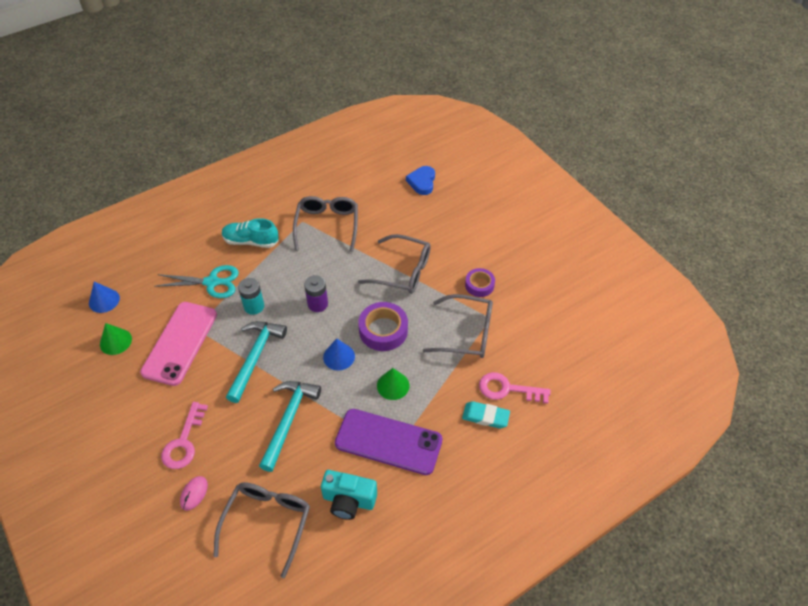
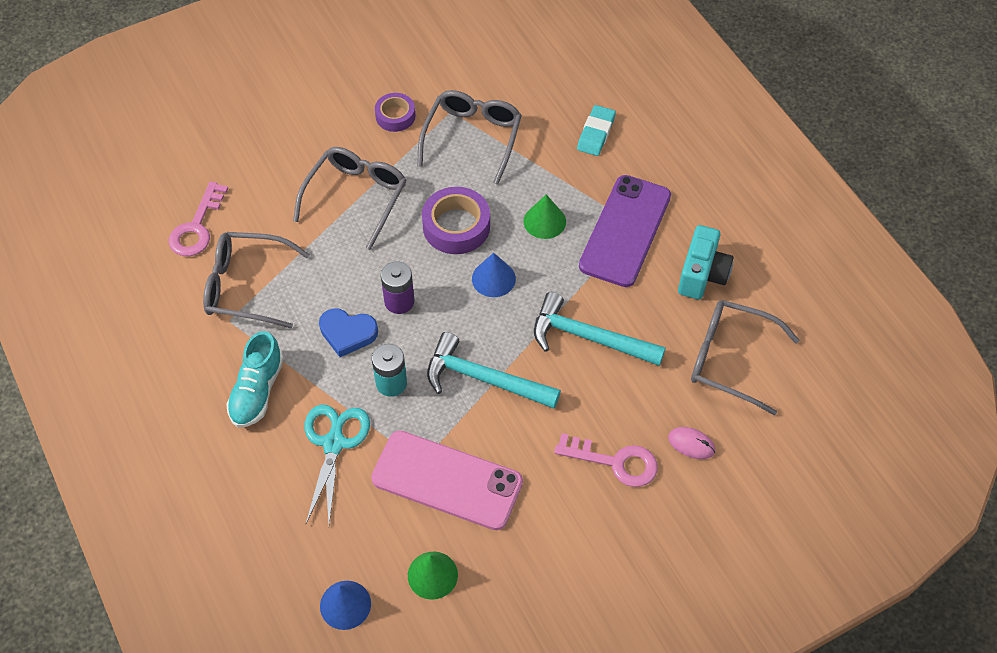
camera: 85 degrees left, 5 degrees up
blue heart [406,166,435,195] -> blue heart moved to [319,308,378,357]
pink key [479,372,551,404] -> pink key moved to [169,181,228,256]

